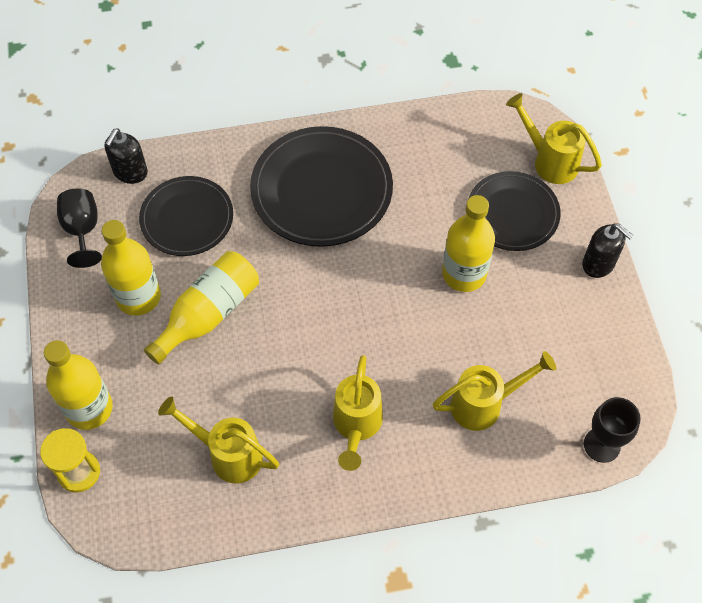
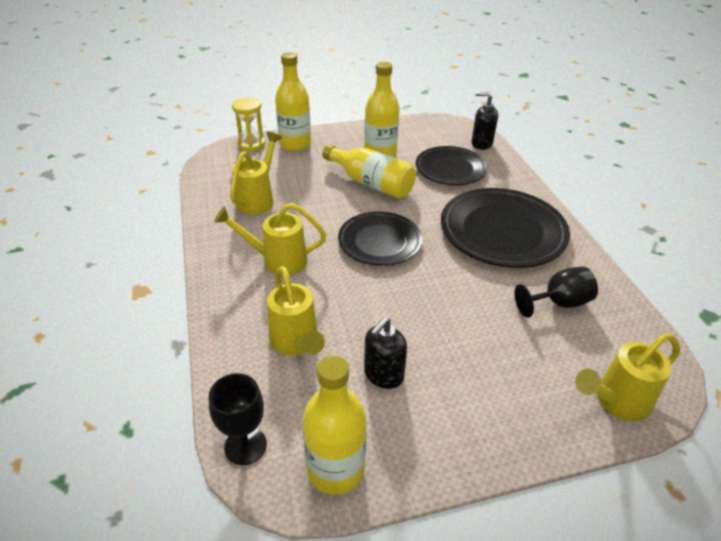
camera: 85 degrees right, 20 degrees down
black goblet [57,188,102,268] -> black goblet moved to [514,266,598,318]
yellow bottle [442,195,495,292] -> yellow bottle moved to [302,355,366,495]
black plate [468,171,561,251] -> black plate moved to [338,212,422,266]
yellow watering can [506,93,602,184] -> yellow watering can turned 150 degrees counterclockwise [575,333,680,421]
black soap dispenser [582,224,634,278] -> black soap dispenser moved to [364,317,407,389]

